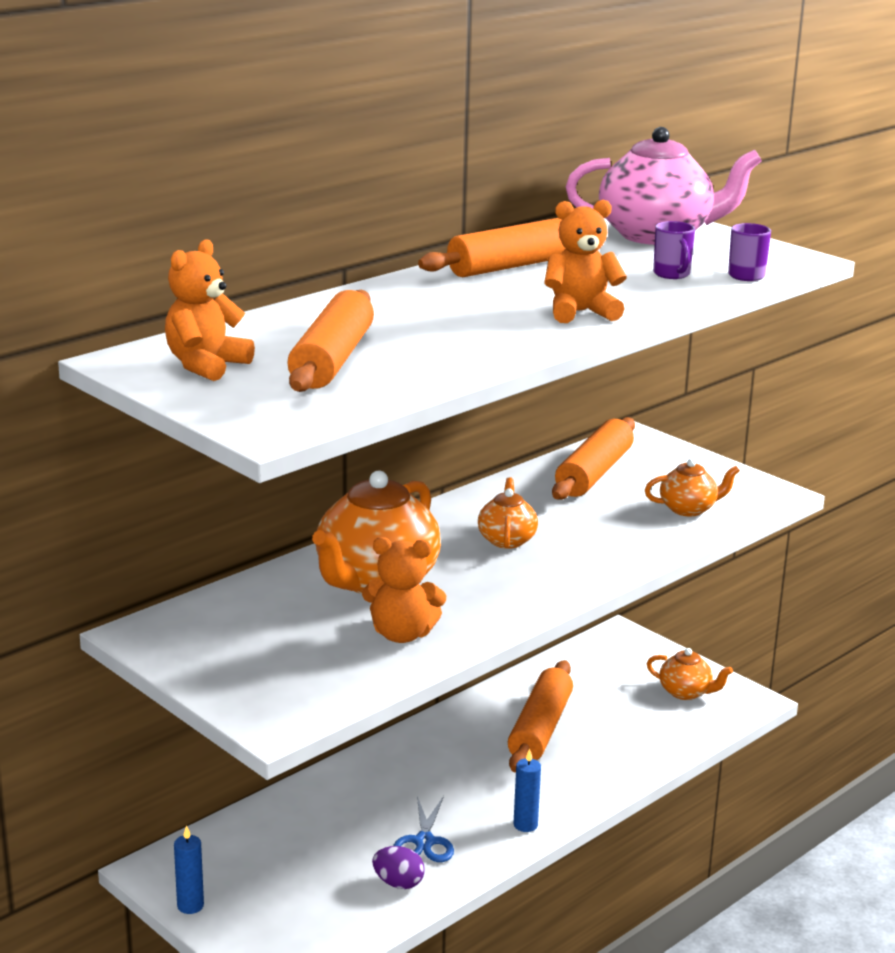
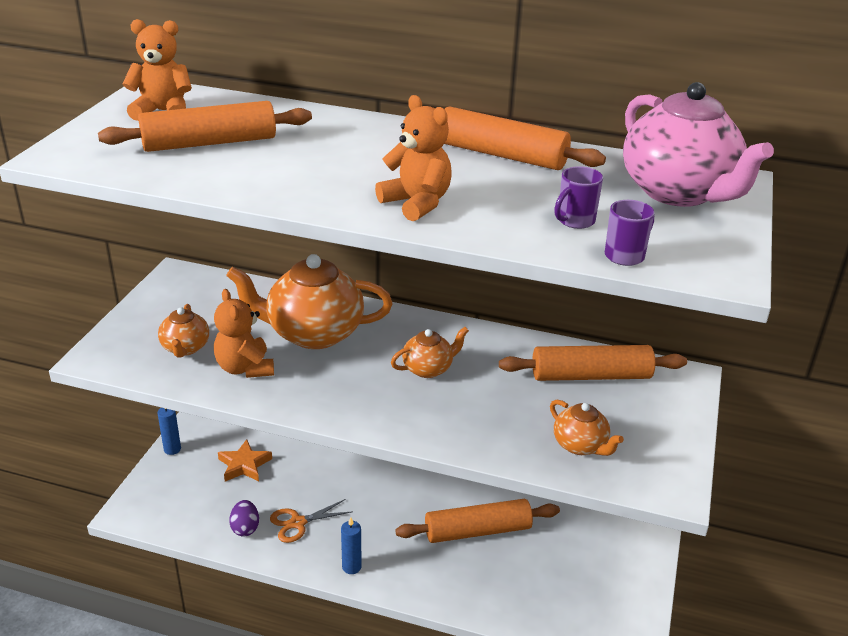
camera: 60 degrees right, 10 degrees up
blue scissors [393,796,454,862] -> orange scissors [270,499,353,543]
orange teapot [647,648,733,700] -> orange teapot moved to [158,304,209,358]
none -> orange star [218,439,272,482]

